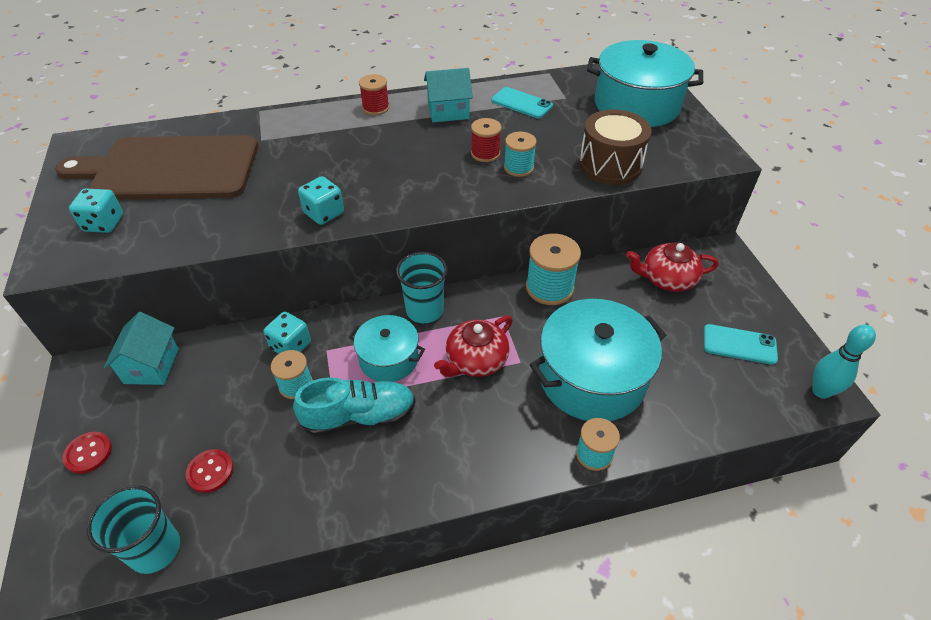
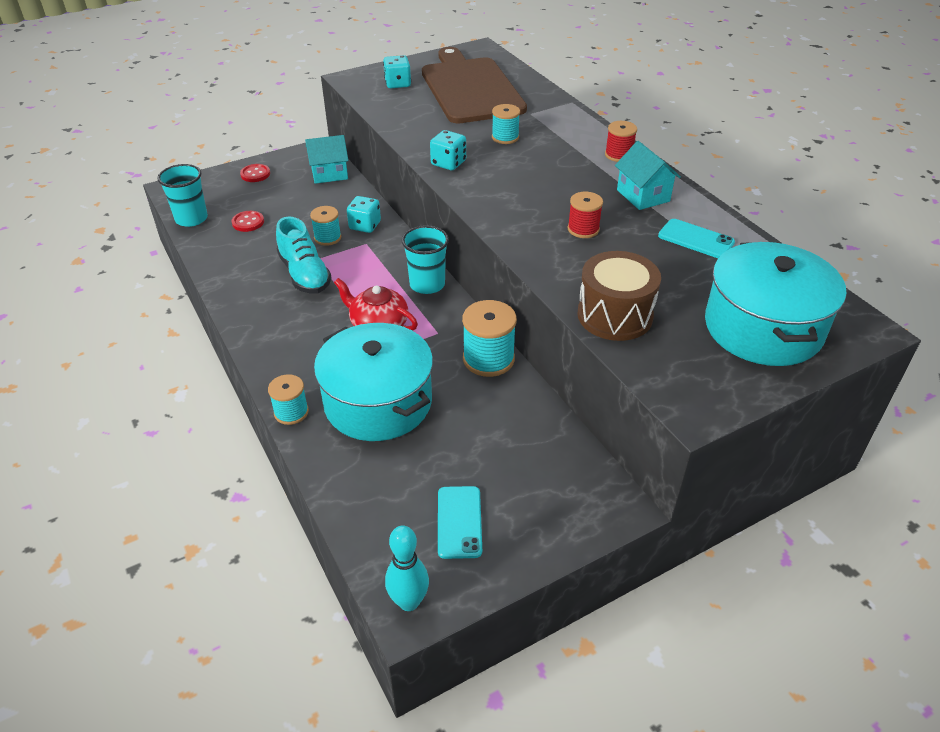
camera: 75 degrees right, 5 degrees down
turquoise pot [349,315,425,382] -> none
turquoise phone [491,87,553,118] -> turquoise phone turned 75 degrees counterclockwise [658,219,735,258]
turquoise spool [504,132,537,177] -> turquoise spool moved to [492,104,520,144]
red teapot [626,242,719,292] -> none

